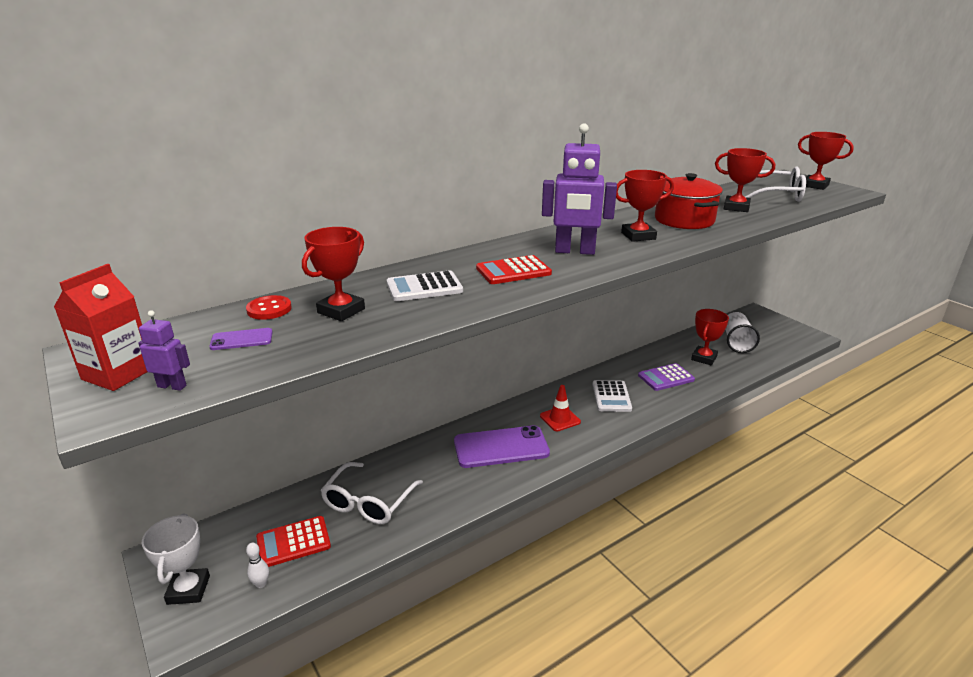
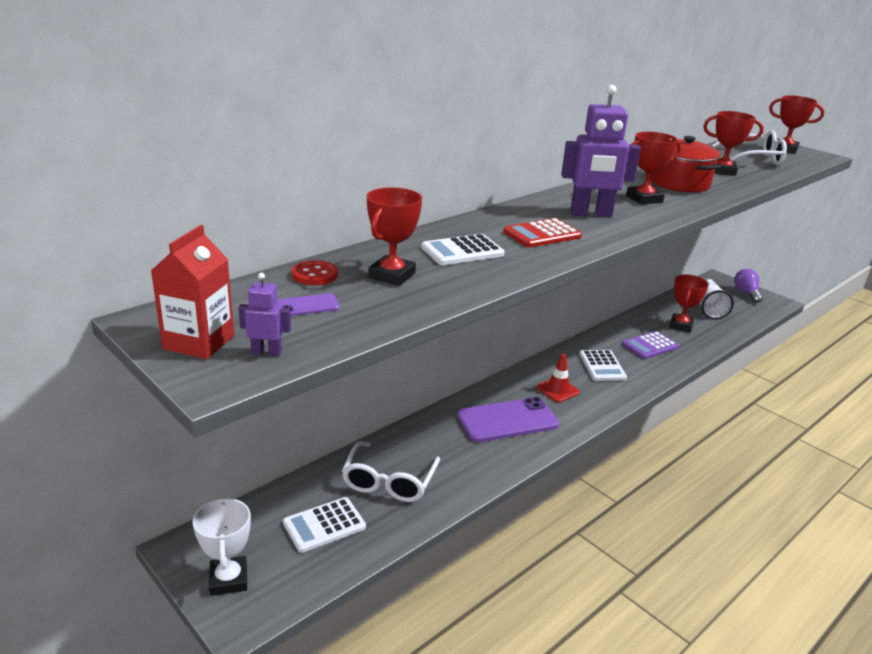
camera: 10 degrees left, 0 degrees up
white bowling pin [246,543,269,588] -> none
red calculator [256,516,331,567] -> white calculator [283,497,366,553]
none -> purple light bulb [734,269,762,303]

